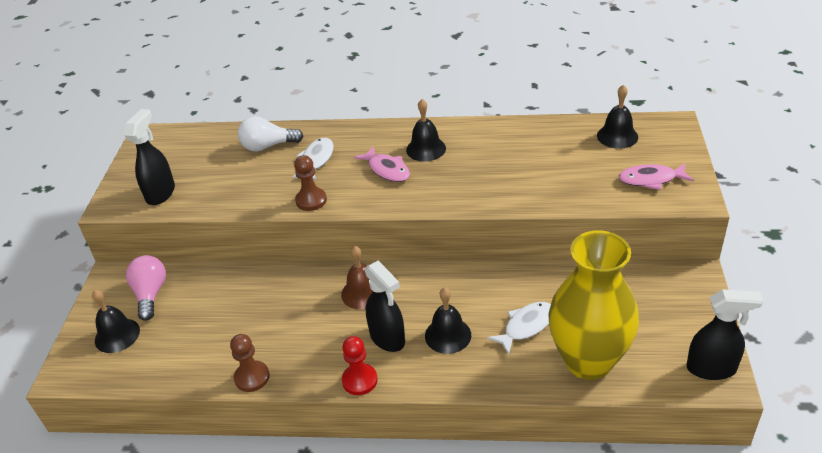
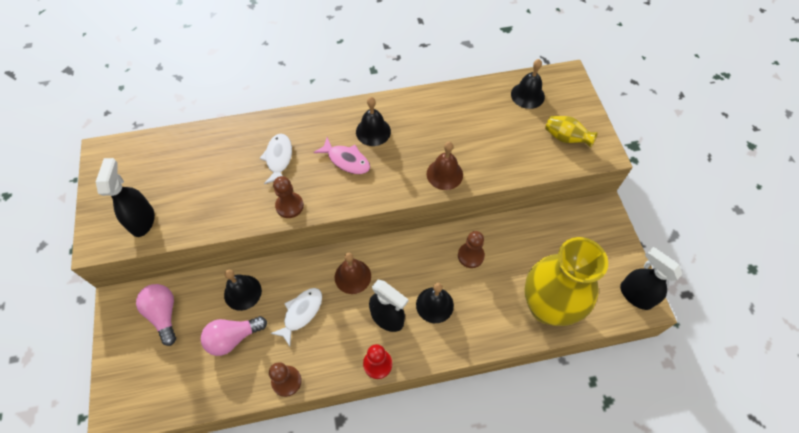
camera: 20 degrees left, 20 degrees up
black bell [92,290,140,353] -> black bell moved to [224,270,262,311]
white light bulb [238,116,303,152] -> none
white fish [487,302,551,355] -> white fish moved to [270,288,322,346]
pink fish [619,163,694,190] -> yellow vase [545,116,598,148]
black spray bottle [687,289,763,380] -> black spray bottle turned 120 degrees counterclockwise [620,247,682,310]
none -> pink light bulb [201,316,267,356]
none -> brown bell [427,142,463,190]
none -> brown pawn [458,231,485,268]

